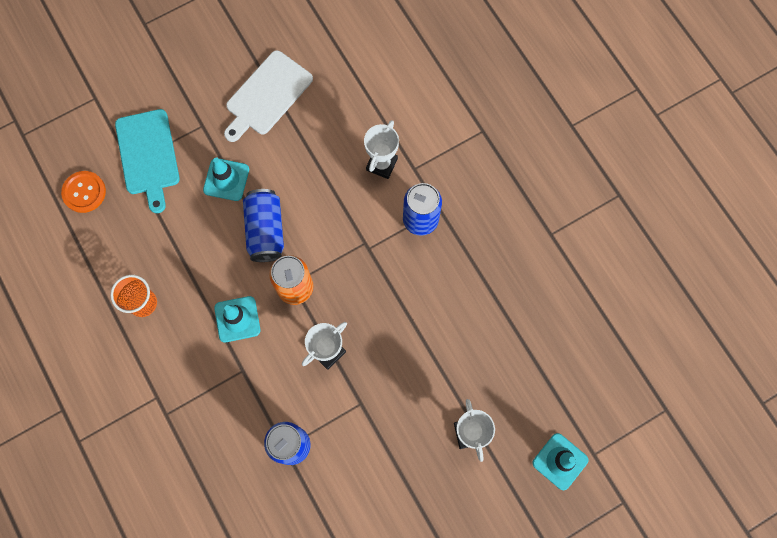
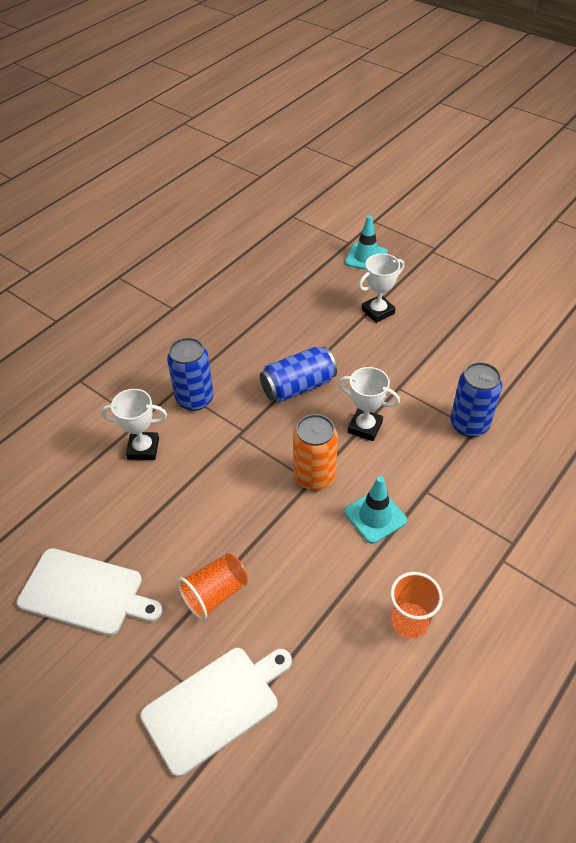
camera: 110 degrees left, 25 degrees down
orange button [61,171,106,213] -> none
turquoise cutting board [115,109,180,213] -> white cutting board [140,648,292,777]
turquoise traffic cone [203,157,249,201] -> orange cup [177,553,248,621]
blue can [243,189,284,262] -> blue can moved to [260,346,337,402]

